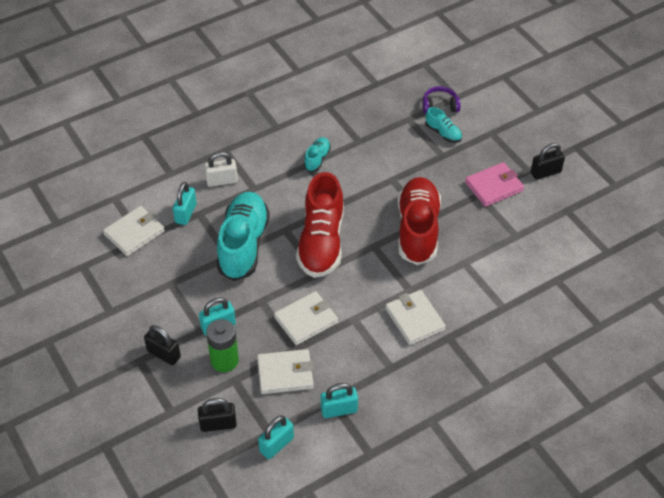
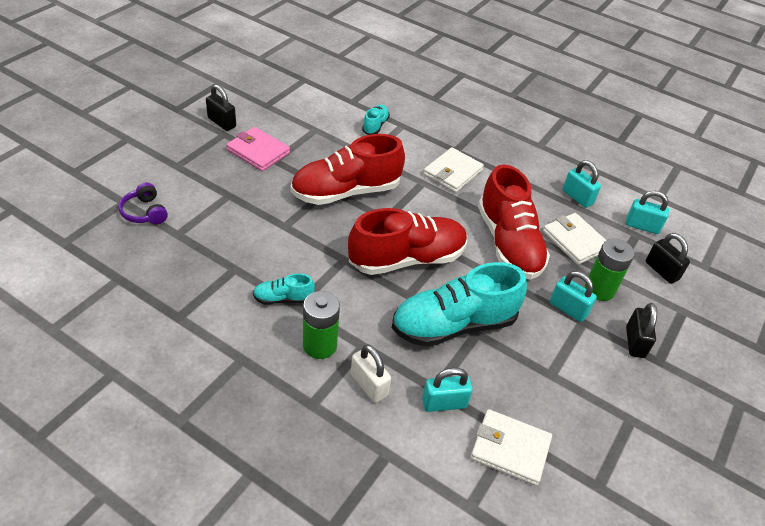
camera: 120 degrees left, 5 degrees down
white wallet [274,291,338,345] -> red shoe [478,164,550,280]
turquoise shoe [425,107,462,143] -> turquoise shoe moved to [362,105,390,135]
none -> green battery [303,291,340,359]

